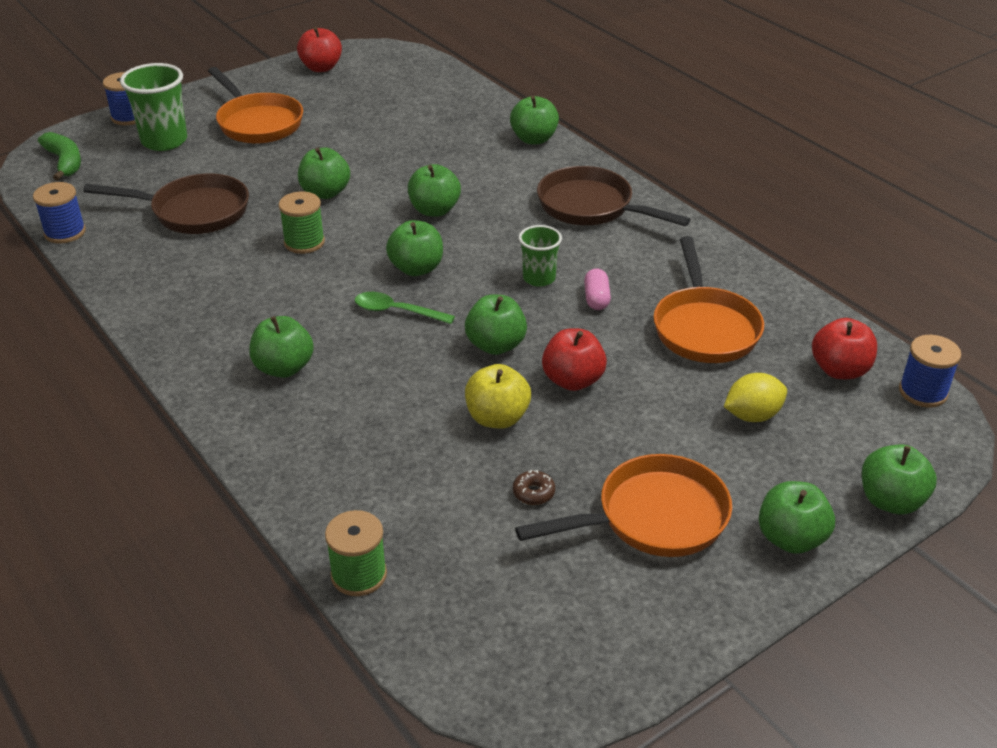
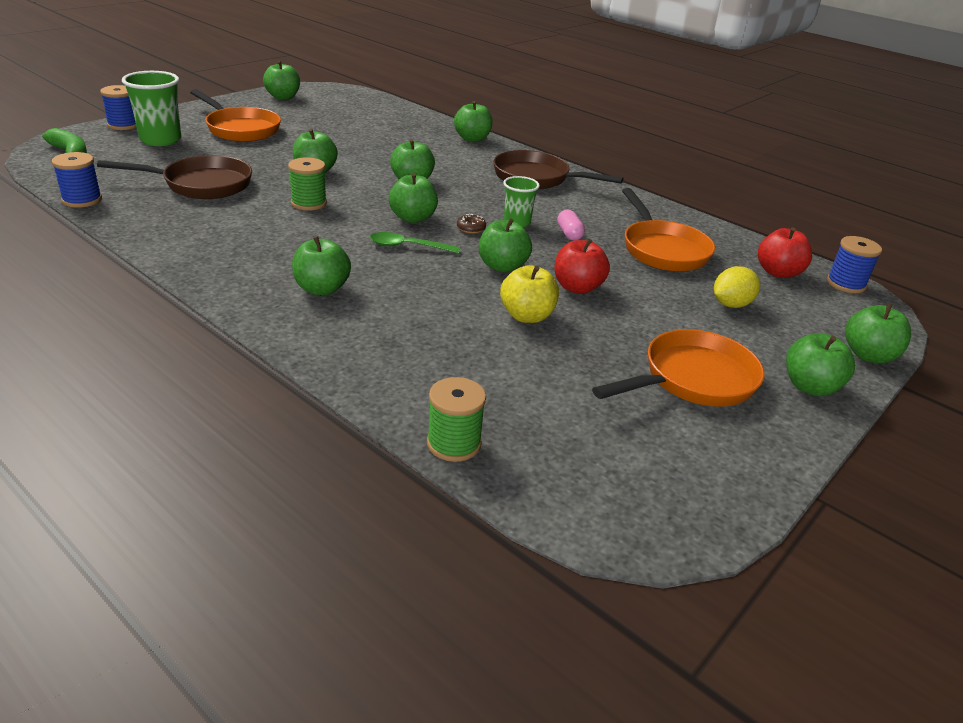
camera: 15 degrees left, 5 degrees down
red apple [297,27,342,72] -> green apple [263,61,300,100]
brown donut [513,470,555,505] -> brown donut moved to [457,214,486,234]

